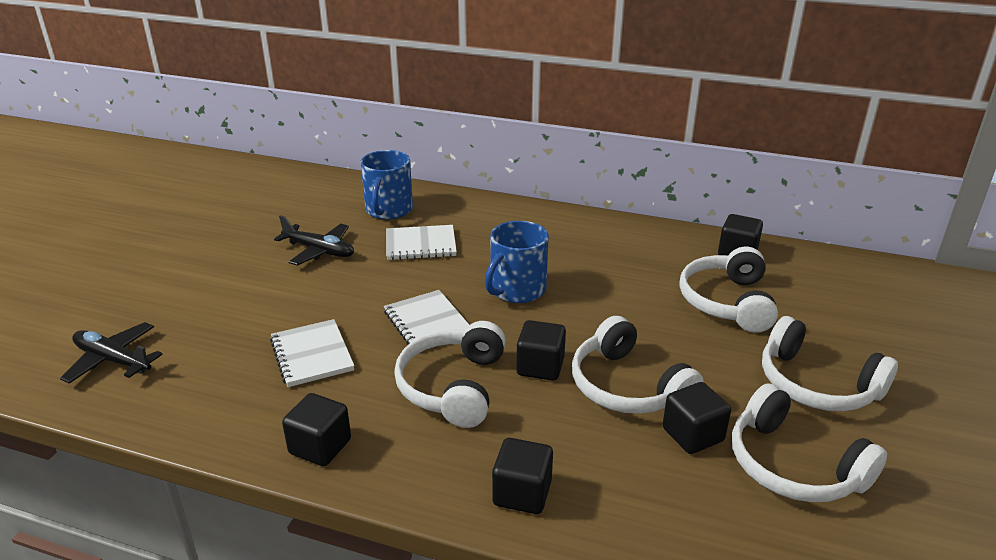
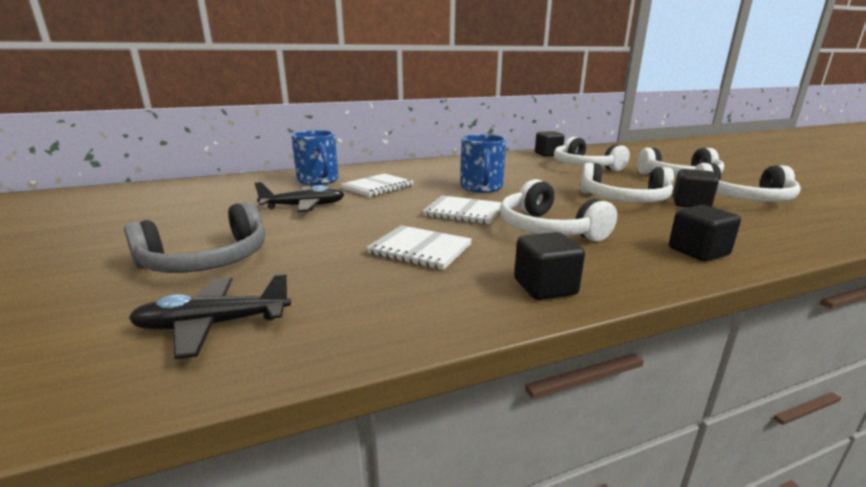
camera: 40 degrees left, 10 degrees down
black cube [516,320,566,381] -> none
none -> grey headphones [124,201,265,273]

